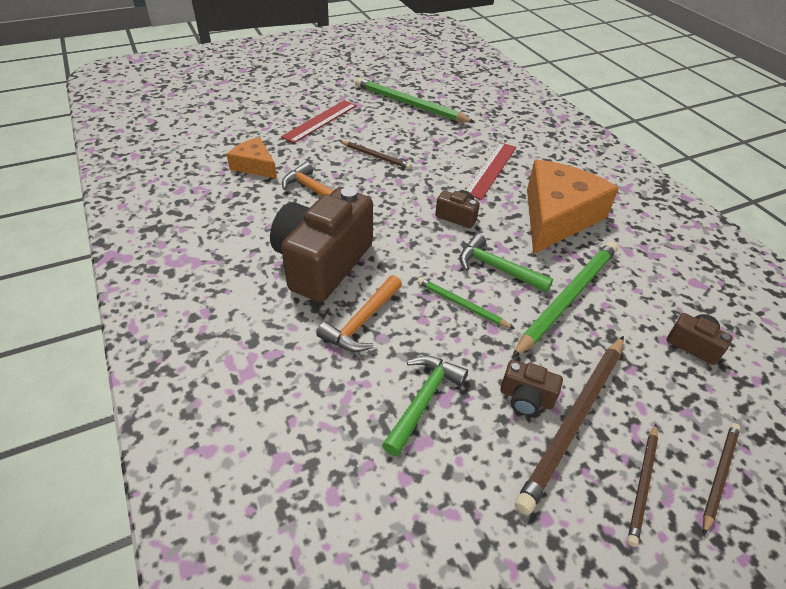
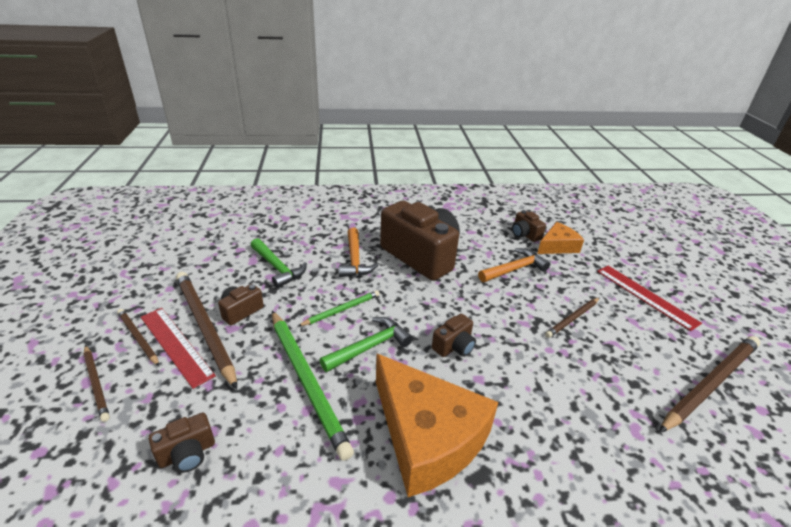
camera: 110 degrees right, 10 degrees down
orange hammer [316,275,402,352] -> orange hammer turned 150 degrees counterclockwise [339,228,378,277]
green pencil [355,77,475,123] -> brown pencil [659,336,760,433]
red ruler [465,142,516,200] -> red ruler moved to [141,308,216,389]
none -> brown camera [512,210,546,242]

